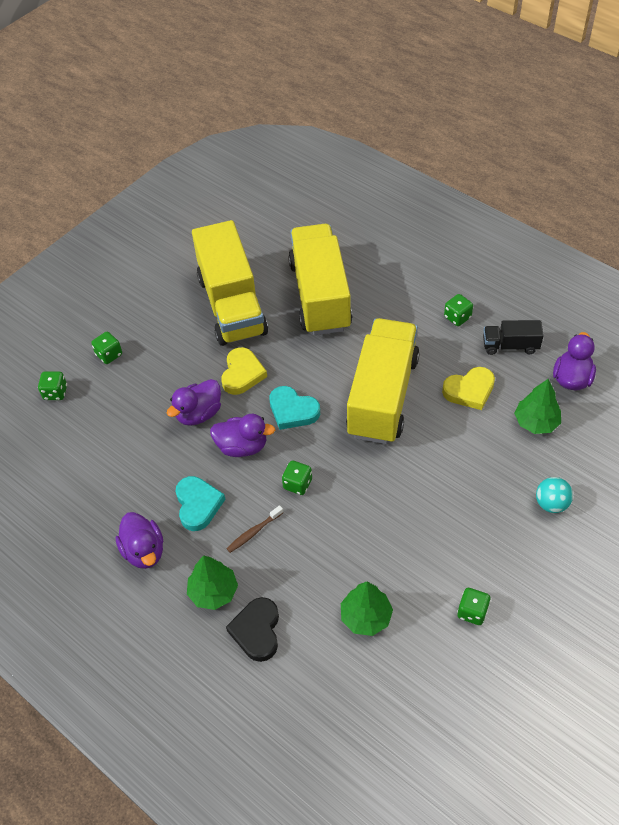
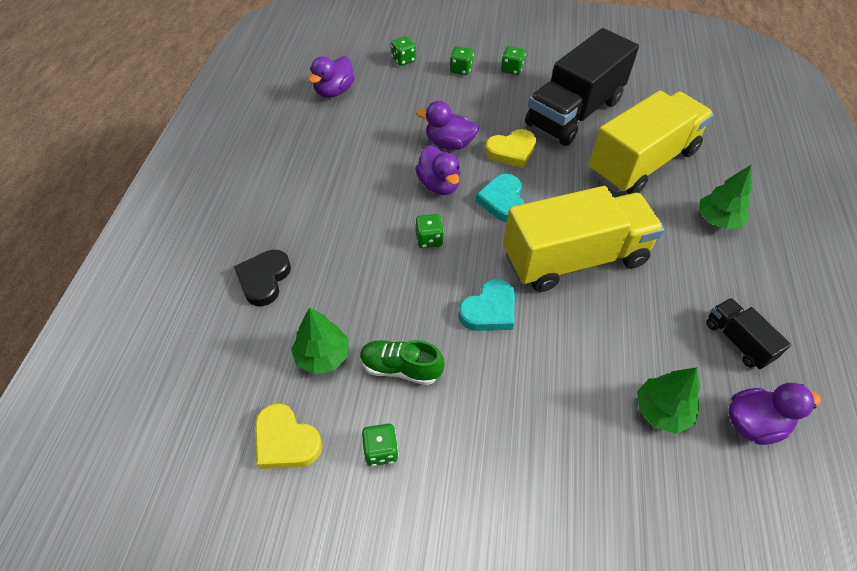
camera: 55 degrees right, 0 degrees up
purple duck [116,512,163,569] -> purple duck moved to [309,56,354,98]
turquoise heart [175,476,226,531] -> turquoise heart moved to [458,278,515,331]
green tree [187,555,238,610] -> green tree moved to [699,164,752,230]
yellow truck [192,220,268,346] -> black truck [525,28,639,146]
brown toothbrush [226,505,284,553] -> none
black heart [226,597,279,662] -> black heart turned 45 degrees counterclockwise [234,250,291,306]
yellow heart [442,367,495,410] -> yellow heart moved to [255,403,322,469]
green dice [444,294,473,326] -> green dice moved to [501,46,526,75]
turquoise ball [536,477,573,513] -> none
none -> green shoe [360,340,444,385]

